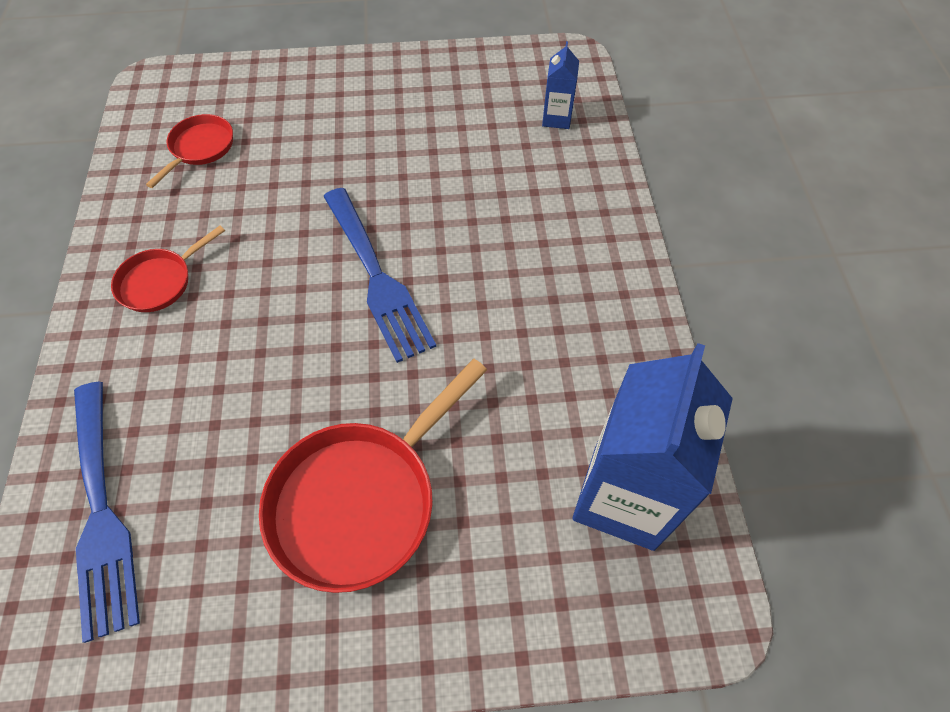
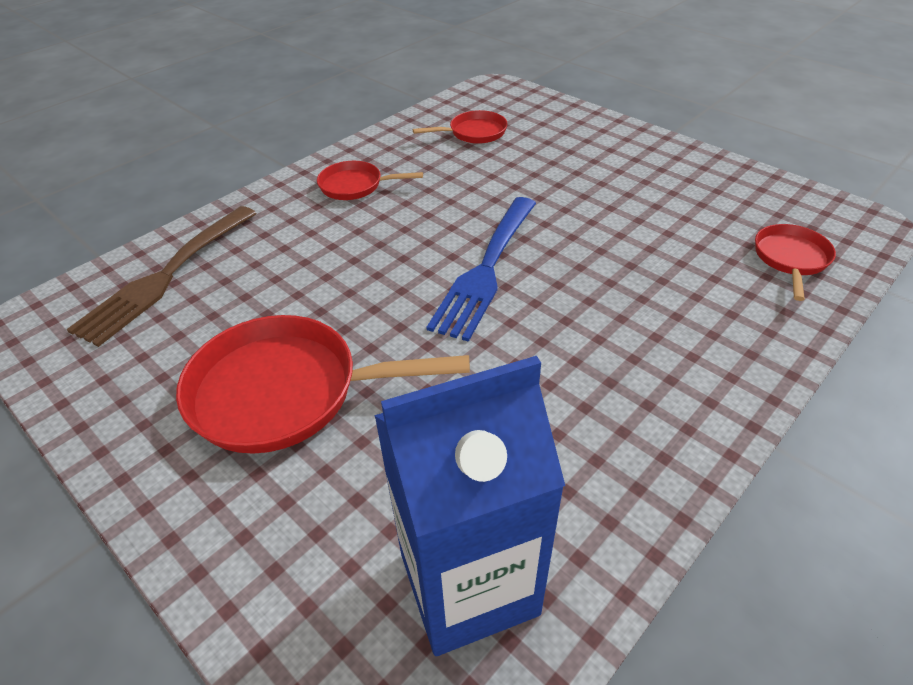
camera: 50 degrees right, 15 degrees down
blue fork [74,381,140,643] -> brown fork [67,206,257,347]
blue carton [542,41,579,129] -> red pan [755,224,836,301]

